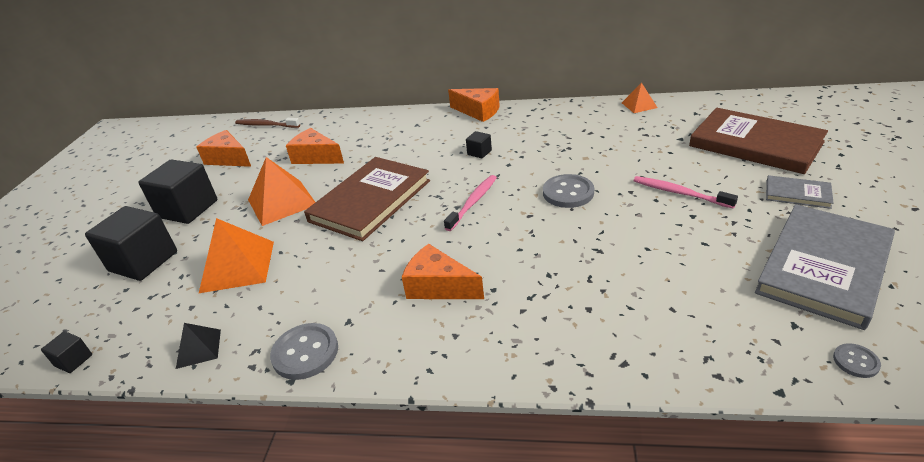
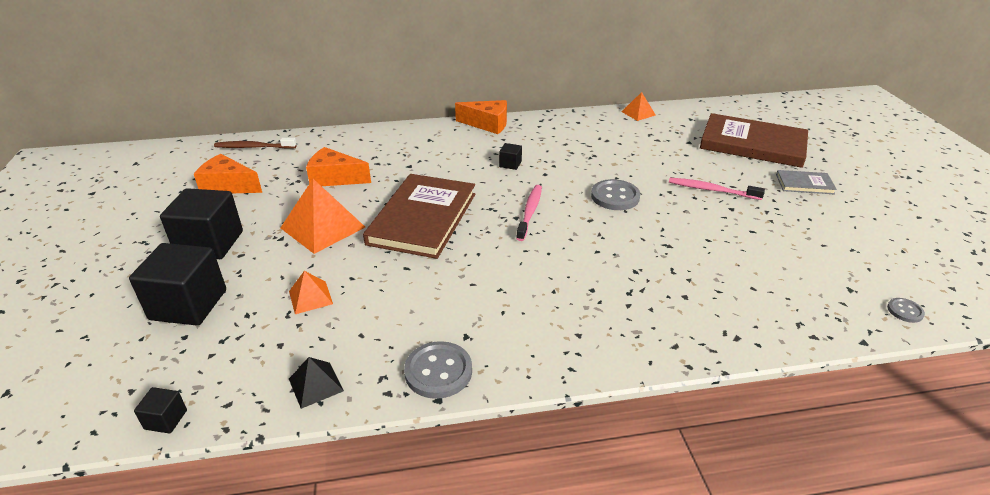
camera: 20 degrees left, 0 degrees up
orange pyramid [199,218,274,293] -> orange pyramid [289,271,333,314], size x0.53
orange cheese [402,244,484,299] -> none
grey book [755,204,895,330] -> none

